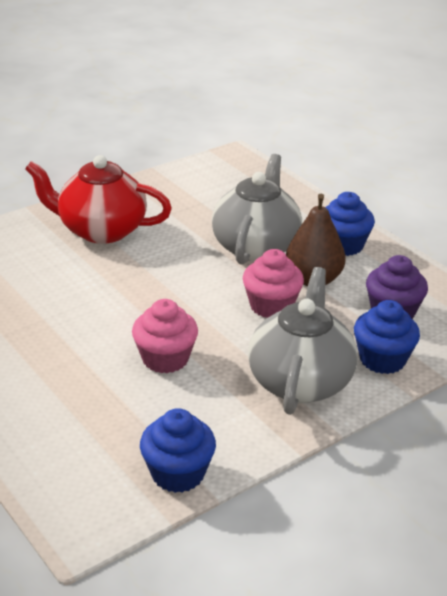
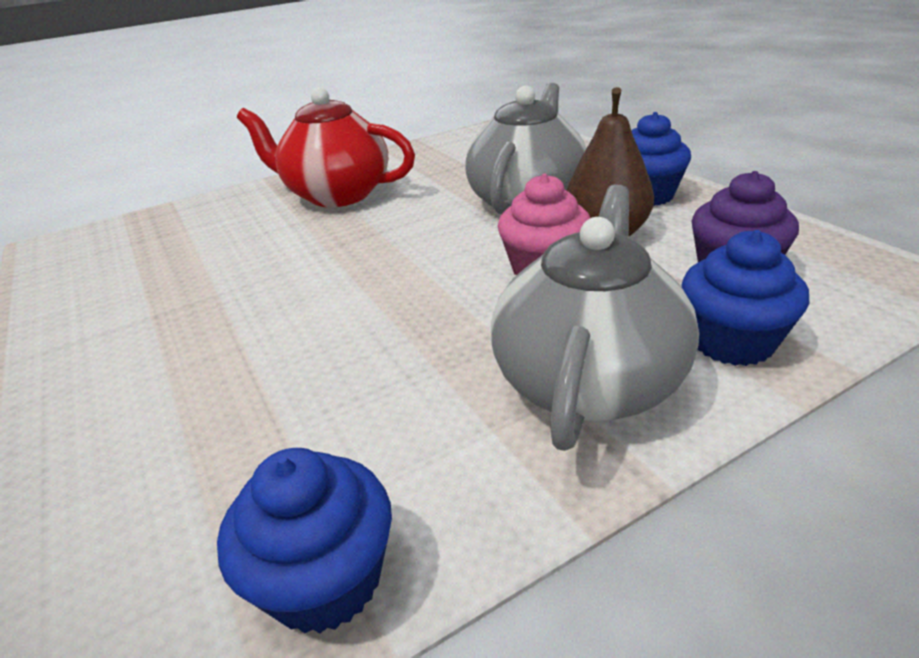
camera: 10 degrees right, 0 degrees up
pink cupcake [132,299,198,373] -> none

